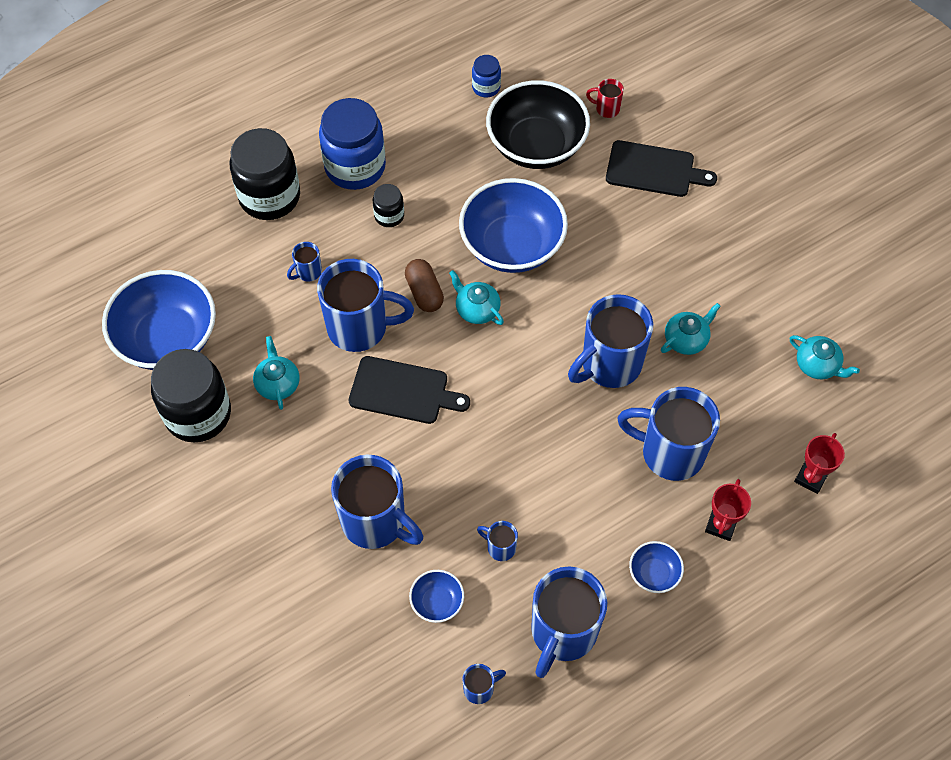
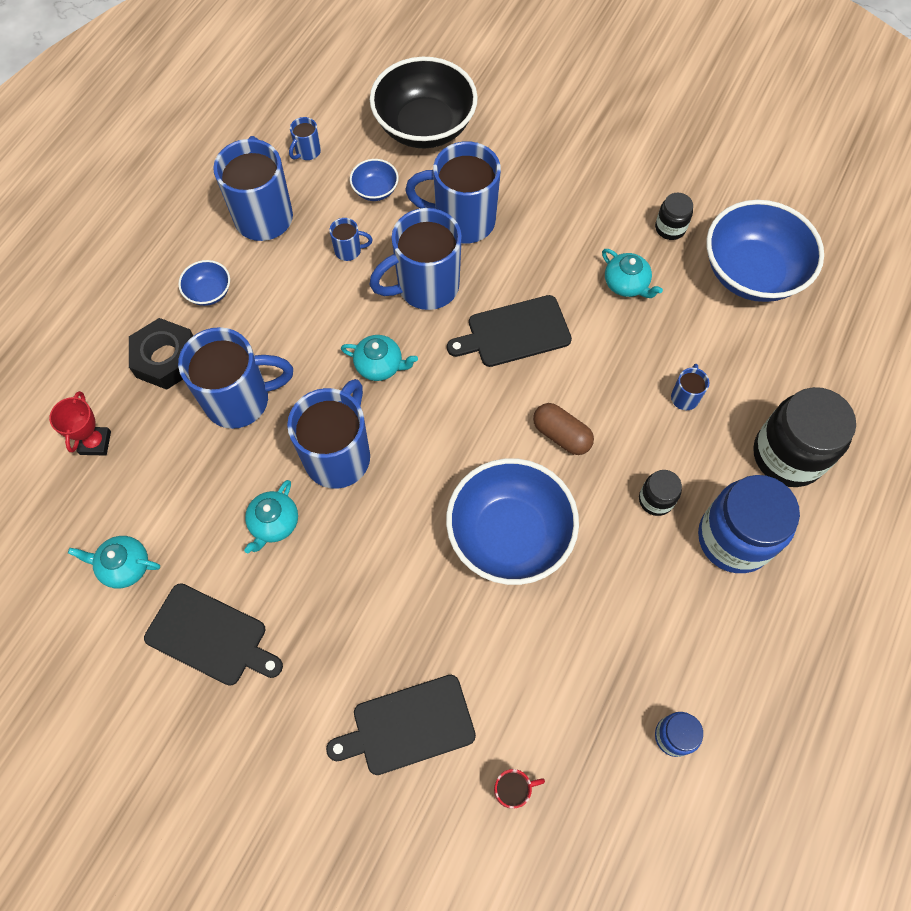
camera: 150 degrees right, 5 degrees up
black jar [151,349,231,442] -> black jar [655,193,693,240], size x0.48
blue mug [317,259,414,352] -> blue mug moved to [369,208,462,310]
turquoise teapot [449,270,504,325] -> turquoise teapot moved to [341,335,418,381]
black bowl [486,80,590,169] -> black bowl moved to [370,57,478,148]
red trophy [705,479,751,541] -> black nut [129,318,193,390]
none -> black cutting board [144,583,283,686]

